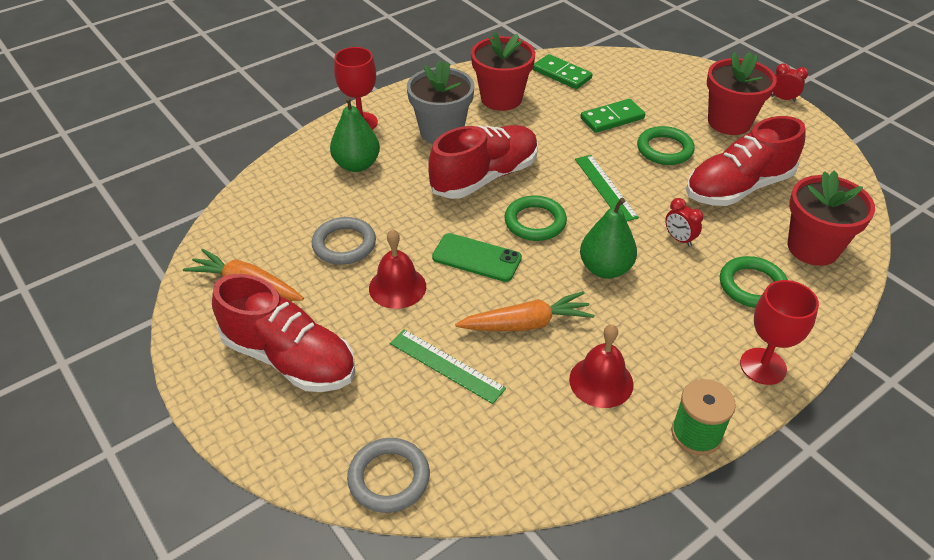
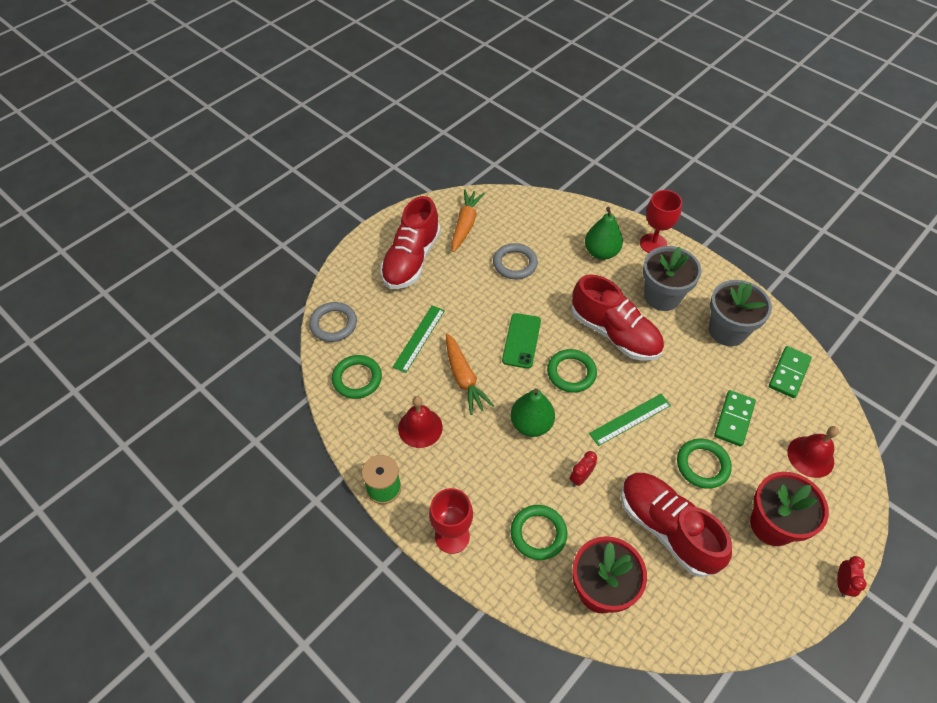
camera: 80 degrees right, 10 degrees up
red bell [369,229,426,309] -> red bell moved to [787,426,839,478]
red flower pot [471,31,535,111] -> grey flower pot [709,280,772,346]
green domino [580,99,645,133] -> green domino turned 60 degrees clockwise [714,390,756,447]
none -> green ring [332,355,382,399]

